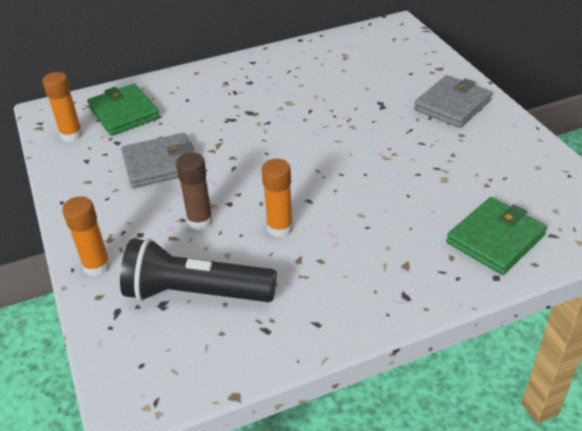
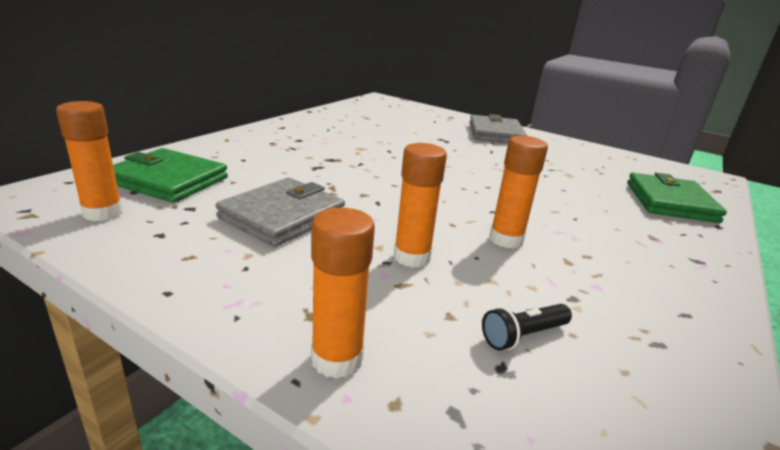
camera: 40 degrees left, 15 degrees down
black flashlight [120,238,277,302] -> black flashlight [482,304,572,350], size x0.41
brown glue stick [176,152,213,230] -> orange glue stick [394,143,447,268]

